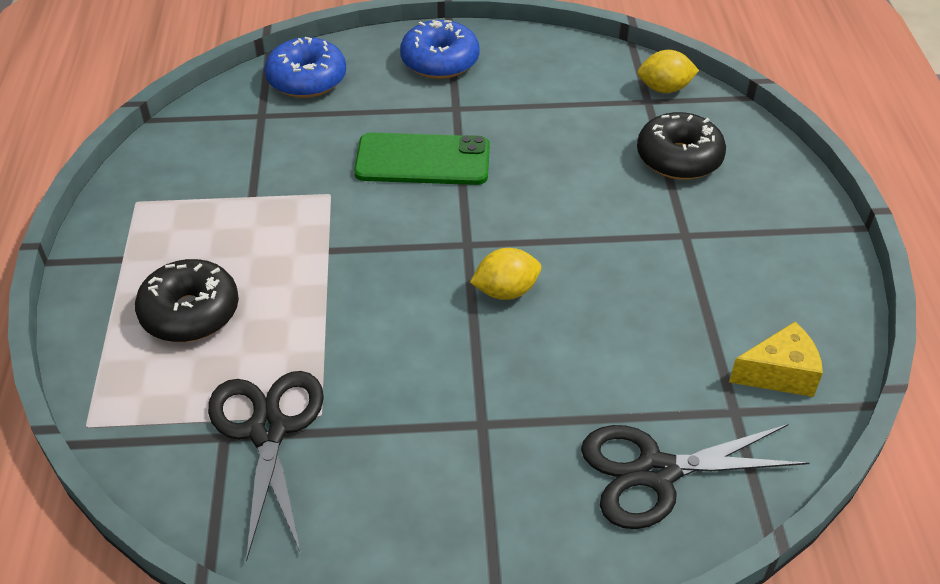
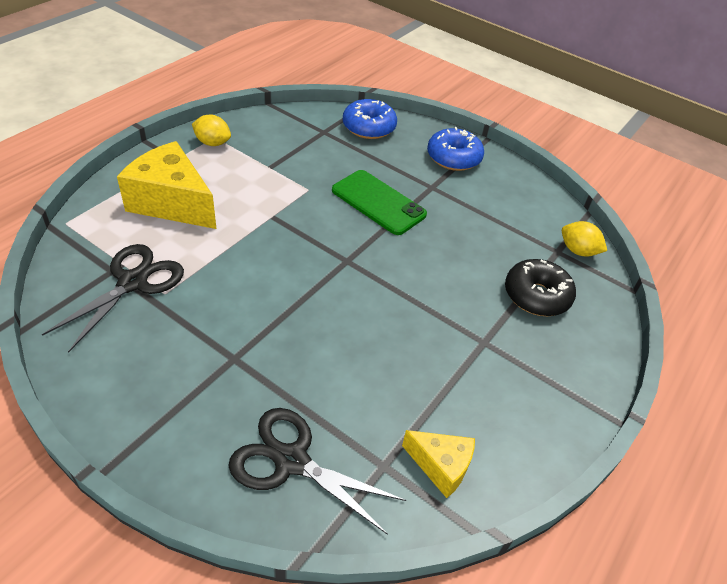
camera: 35 degrees right, 0 degrees up
black donut [135,259,239,342] -> yellow cheese [117,141,217,229]
yellow lemon [470,248,541,300] -> yellow lemon moved to [192,115,231,146]

